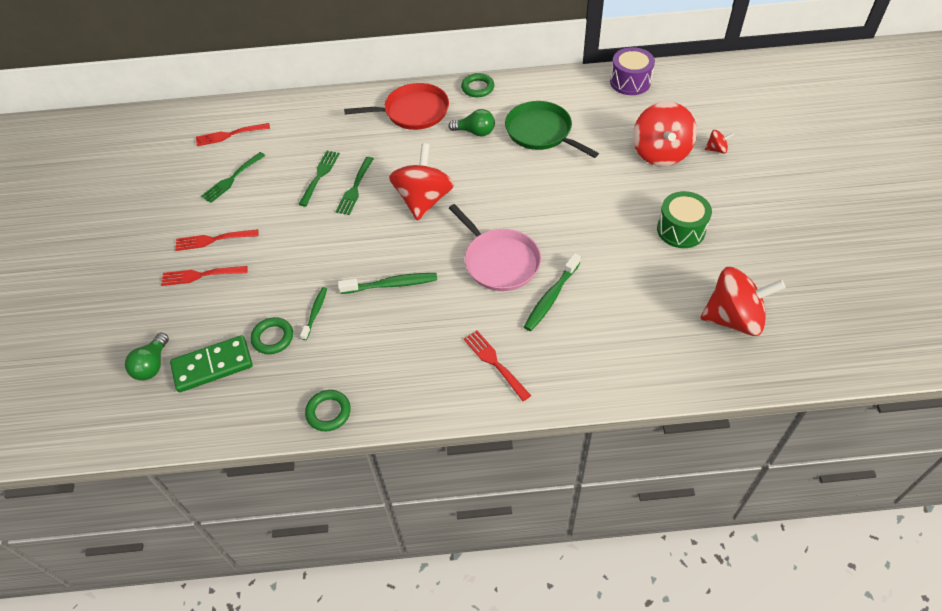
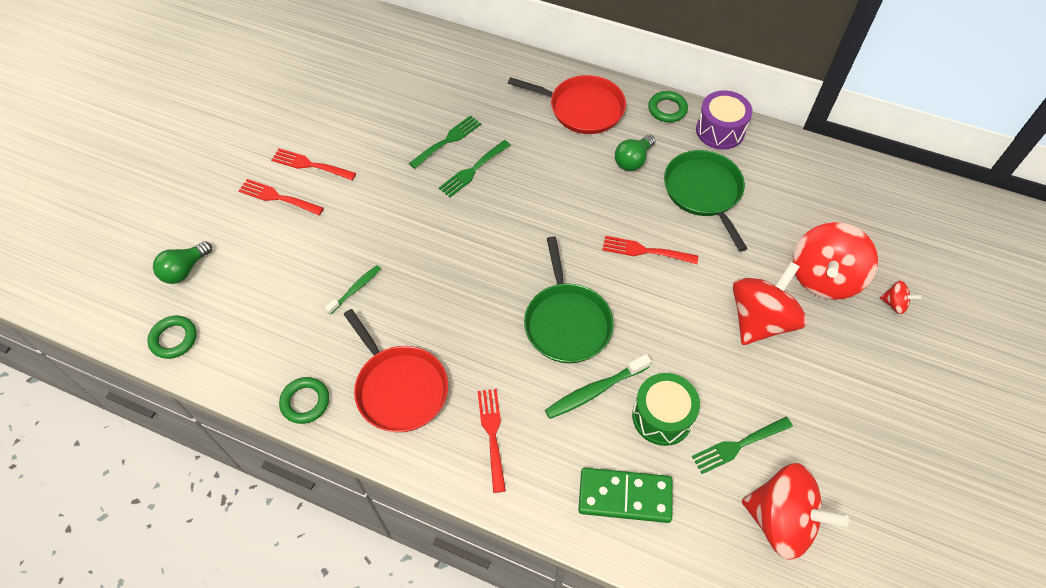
camera: 25 degrees right, 5 degrees up
green domino [170,335,253,392] -> green domino moved to [578,468,673,523]
red fork [196,123,270,146] -> red fork moved to [602,236,698,264]
green fork [201,152,266,203] -> green fork moved to [692,417,793,474]
green ring [251,317,293,354] -> green ring moved to [147,316,197,359]
green toothbrush [338,273,437,294] -> none
red spinning top [389,143,454,221] -> red spinning top moved to [733,262,807,345]
green light bulb [448,109,495,137] -> green light bulb turned 90 degrees clockwise [615,135,655,171]
pink pan [449,204,541,291] -> green pan [524,236,614,363]
purple drum [610,47,655,95] -> purple drum moved to [696,90,752,150]
green drum [657,191,712,248] -> green drum moved to [632,373,700,446]
none -> red pan [344,309,448,432]

